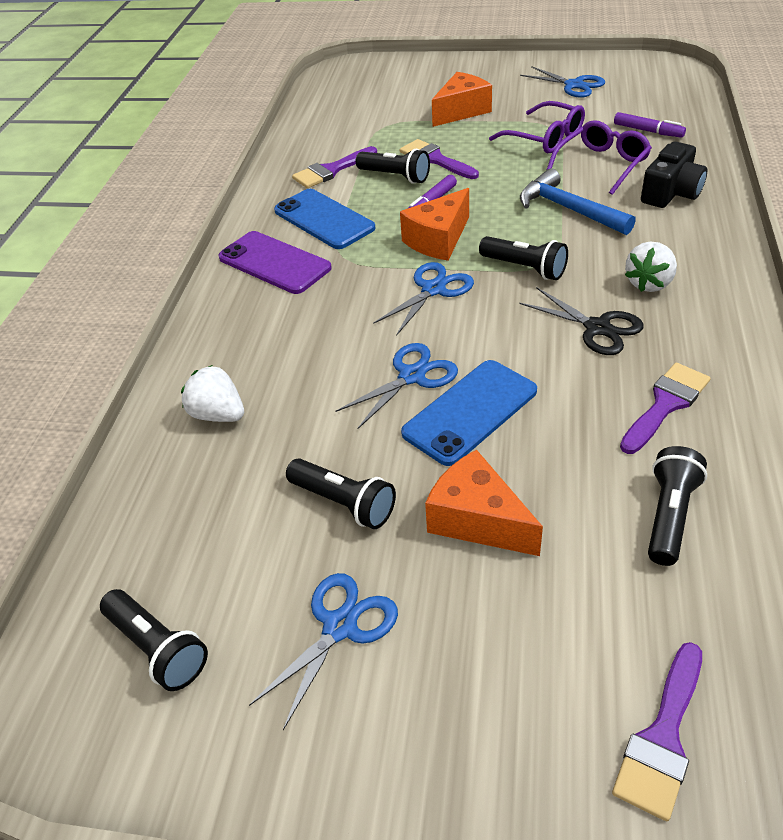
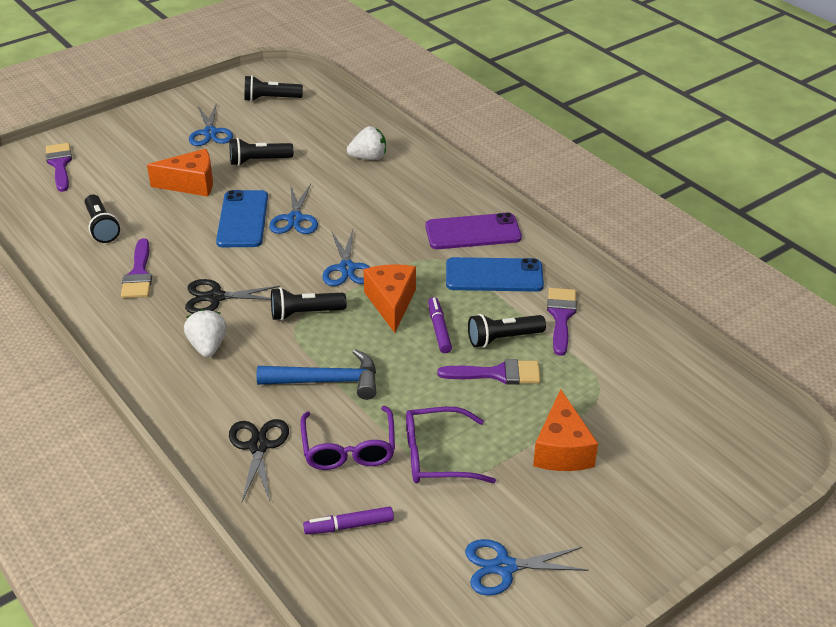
camera: 130 degrees right, 5 degrees down
black camera [641,141,707,208] -> black scissors [229,419,289,502]

